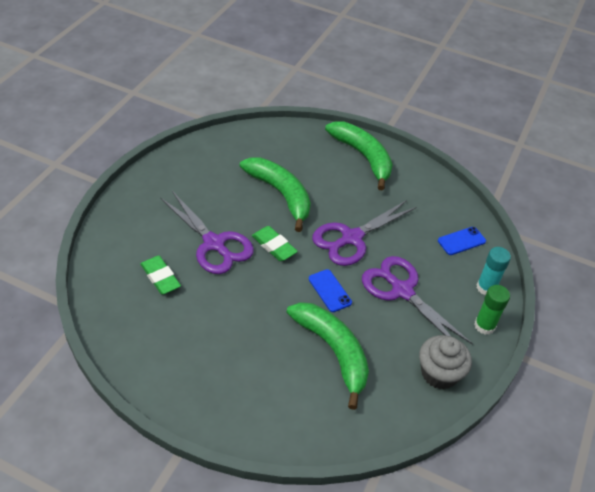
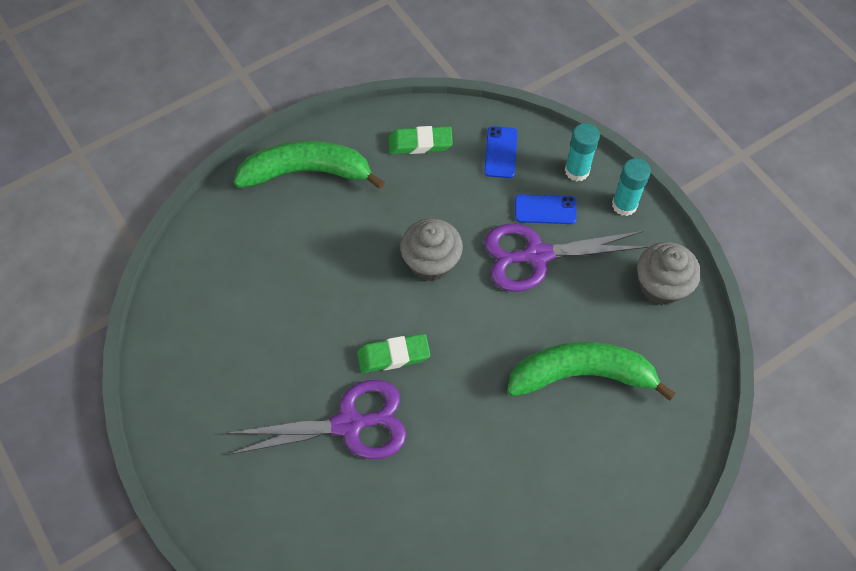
camera: 55 degrees left, 15 degrees up
green eraser [140,255,181,295] -> green eraser moved to [389,126,453,154]
green banana [240,158,311,232] -> none
blue phone [309,269,352,312] -> blue phone moved to [515,194,577,224]
purple scissors [312,200,417,266] -> grey cupcake [400,218,463,281]
green glue stick [474,285,510,335] -> turquoise glue stick [612,158,651,216]

